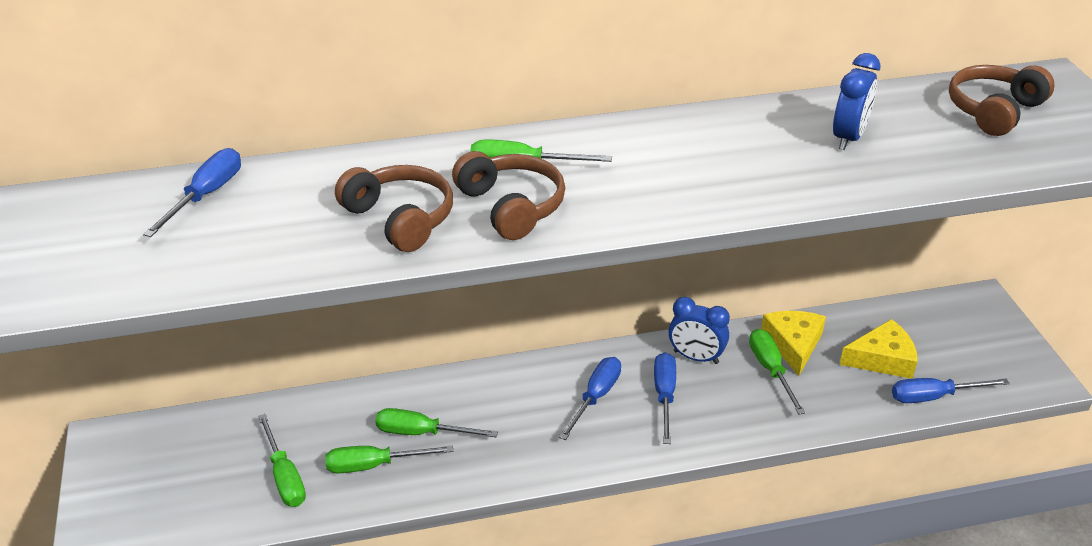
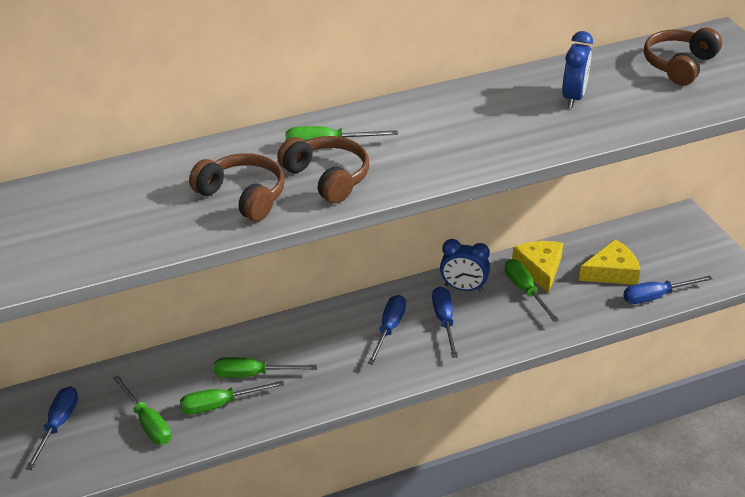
camera: 10 degrees left, 0 degrees up
blue screwdriver [143,148,241,237] -> blue screwdriver moved to [25,386,78,470]

